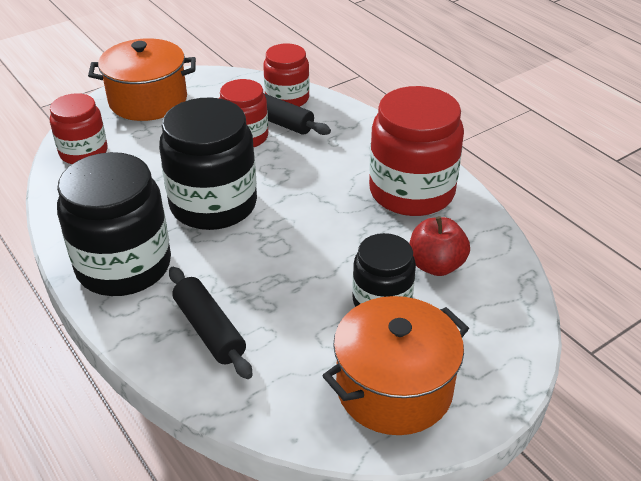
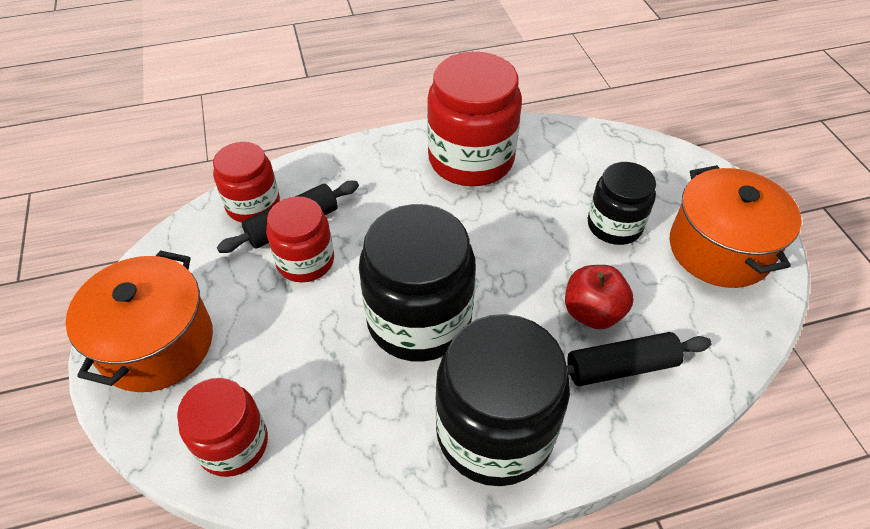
camera: 70 degrees left, 10 degrees up
red apple [409,216,470,276] -> red apple moved to [565,265,634,329]

